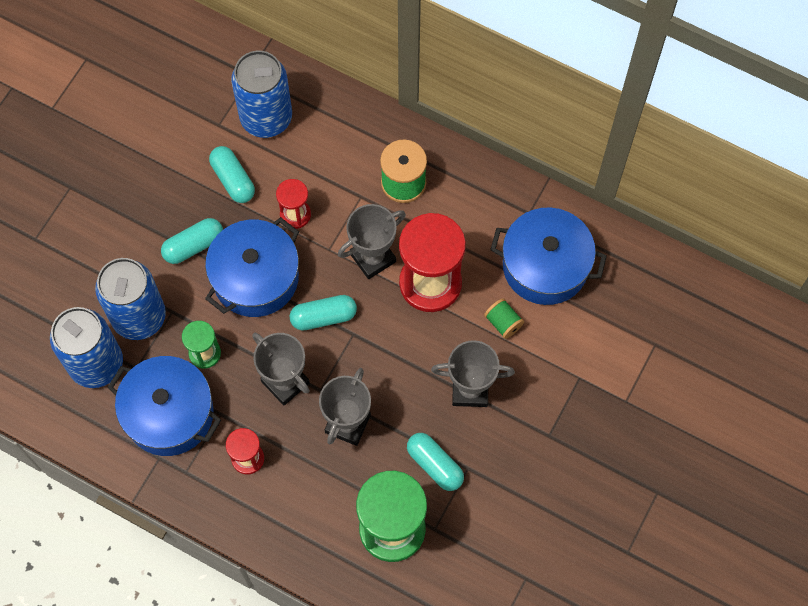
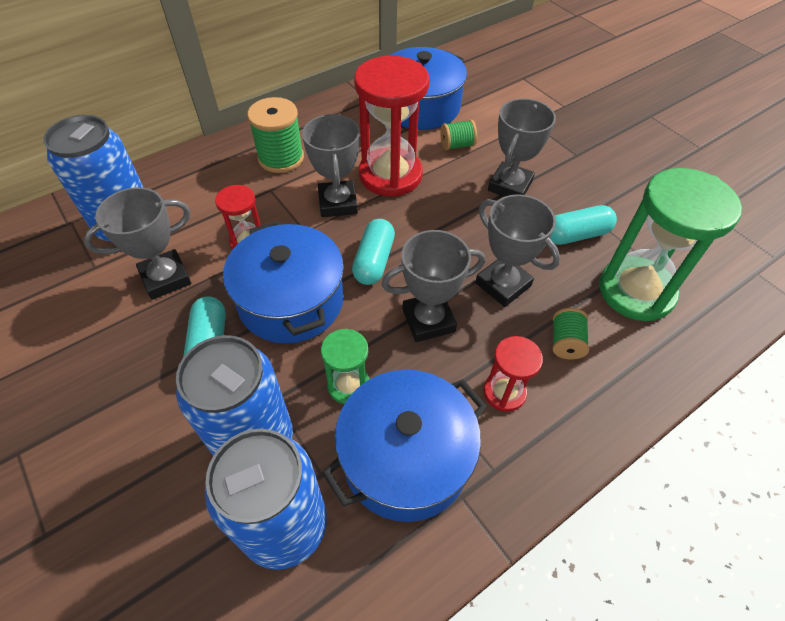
camera: 65 degrees left, 15 degrees down
turquoise capsule [209,146,255,203] -> grey trophy [83,187,191,300]
none -> green spool [553,308,589,359]

